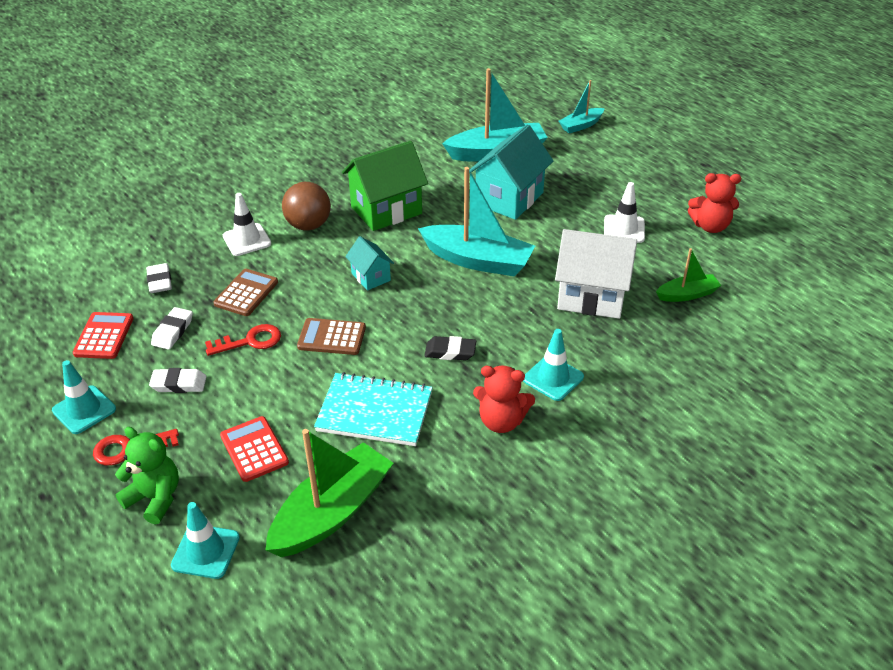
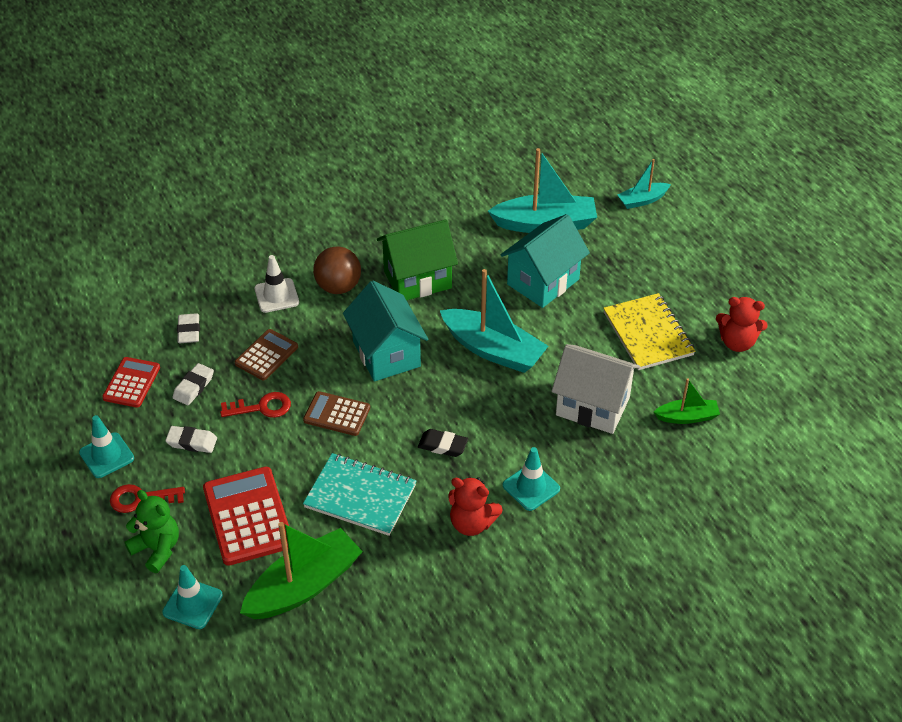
camera: 10 degrees right, 5 degrees up
red calculator [220,416,289,482] -> red calculator [203,467,289,566], size x1.64
turquoise house [345,236,394,290] -> turquoise house [343,281,428,381], size x1.90
white traffic cone [604,182,645,243] -> yellow notebook [603,293,695,370]

